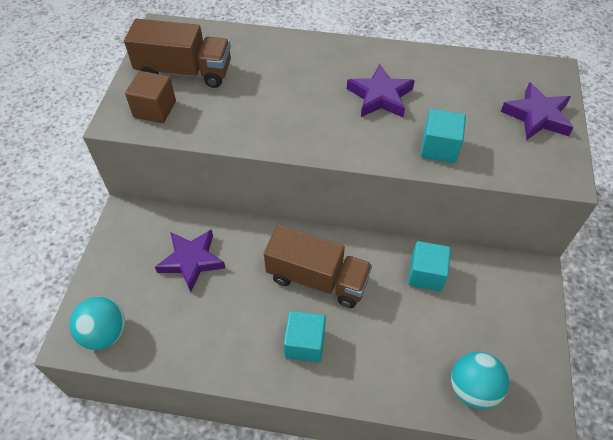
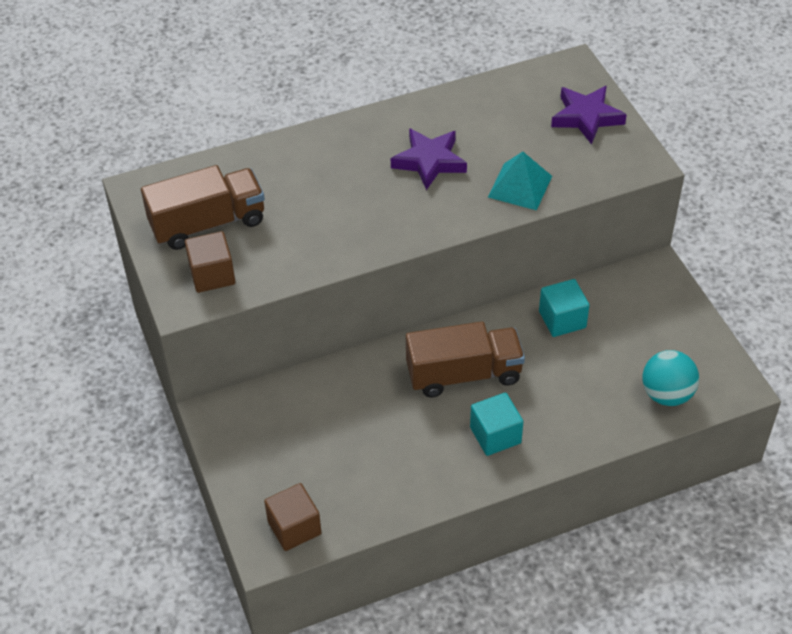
camera: 30 degrees left, 5 degrees down
turquoise ball [69,297,125,350] -> brown cube [264,483,321,551]
purple star [155,229,225,292] -> none
turquoise cube [420,109,466,163] -> turquoise pyramid [488,151,552,211]

